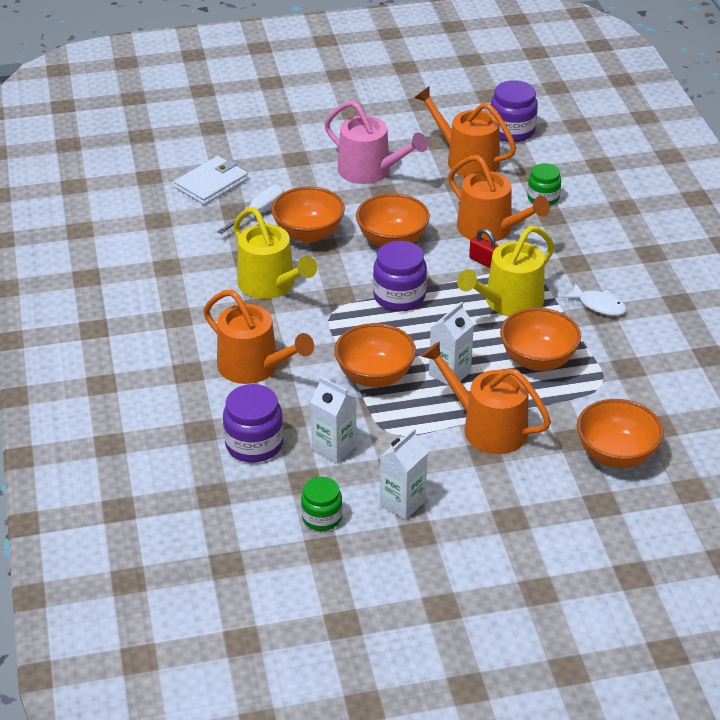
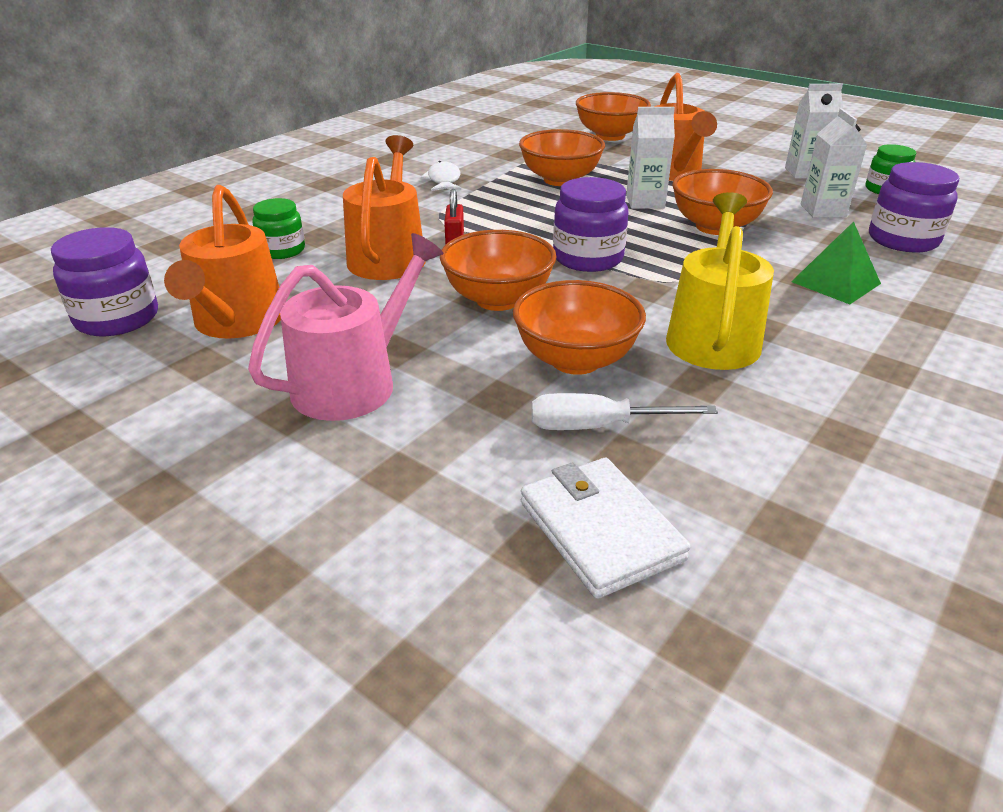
camera: 130 degrees left, 5 degrees down
white wallet [174,156,248,205] -> white wallet turned 60 degrees clockwise [521,458,691,599]
orange watering can [203,290,314,384] -> green pyramid [791,221,881,304]
pink watering can [324,100,428,184] -> pink watering can turned 45 degrees clockwise [248,233,443,421]
yellow watering can [457,226,554,316] -> none

